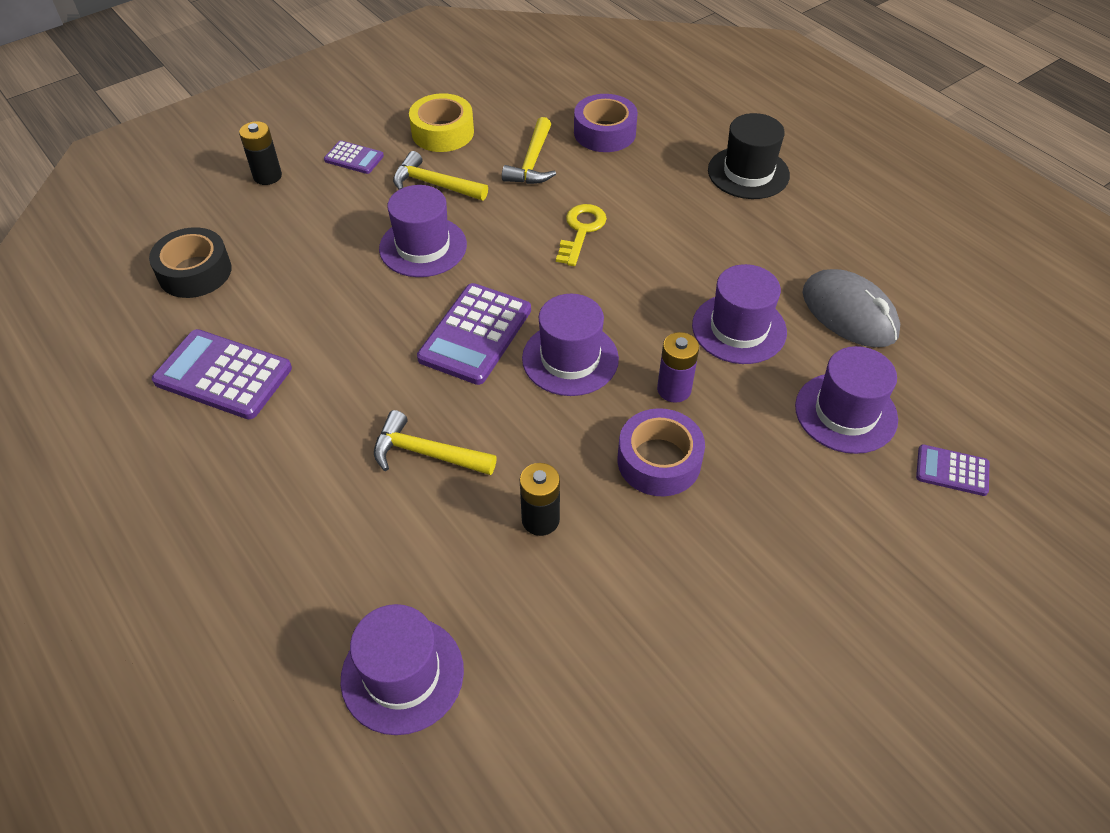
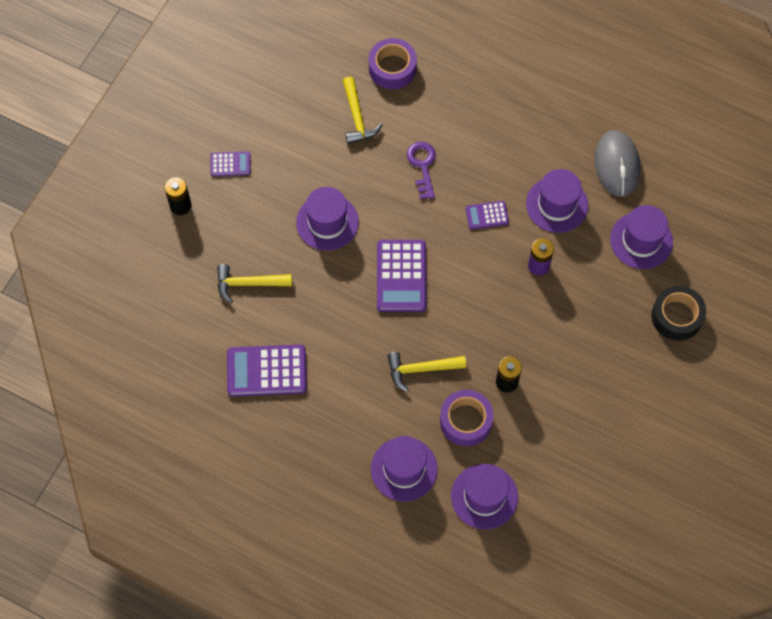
camera: 25 degrees left, 15 degrees up
black tape [149,227,232,298] -> black tape moved to [651,286,706,341]
yellow hammer [393,151,488,200] -> yellow hammer moved to [217,264,292,303]
yellow tape [409,93,474,152] -> none
purple hat [522,294,619,396] -> purple hat moved to [371,436,438,502]
yellow key [556,204,607,266] -> purple key [407,142,436,199]
purple tape [618,408,705,496] -> purple tape moved to [440,390,494,446]
black hat [708,113,790,199] -> none
grey mouse [802,269,900,347] -> grey mouse turned 60 degrees clockwise [595,130,640,197]
purple calculator [916,444,989,496] -> purple calculator moved to [466,201,509,230]

